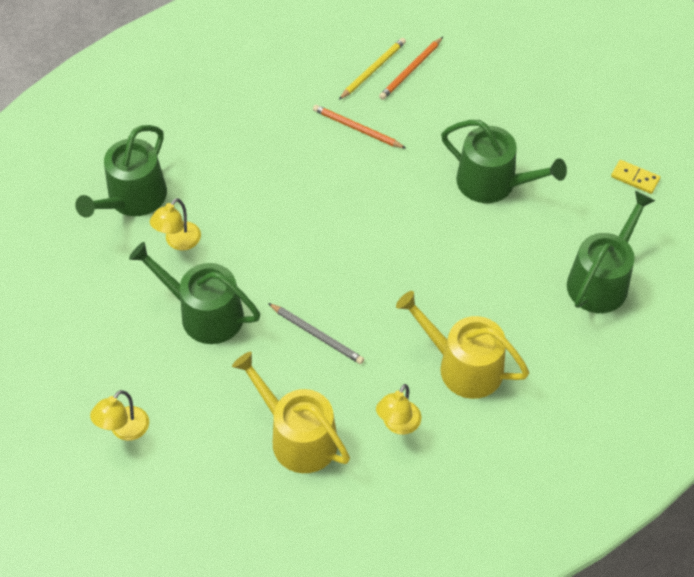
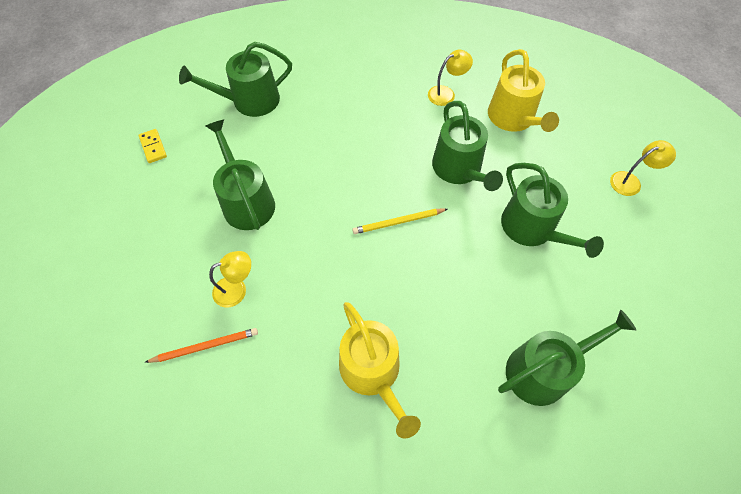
camera: 145 degrees left, 5 degrees up
yellow lamp [150,198,201,251] -> yellow lamp moved to [209,251,251,307]
grey pencil [268,303,364,364] -> green watering can [432,101,503,191]
orange pencil [313,105,406,149] -> none
yellow pencil [339,38,406,100] -> yellow pencil moved to [352,209,448,234]
yellow watering can [396,291,529,399] -> yellow watering can moved to [339,302,421,439]

